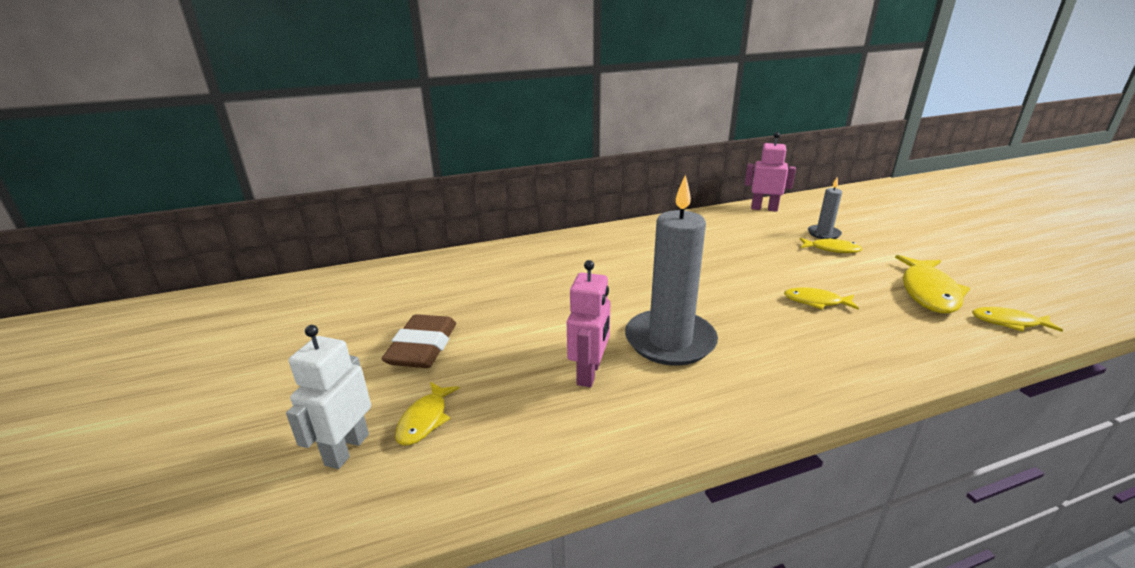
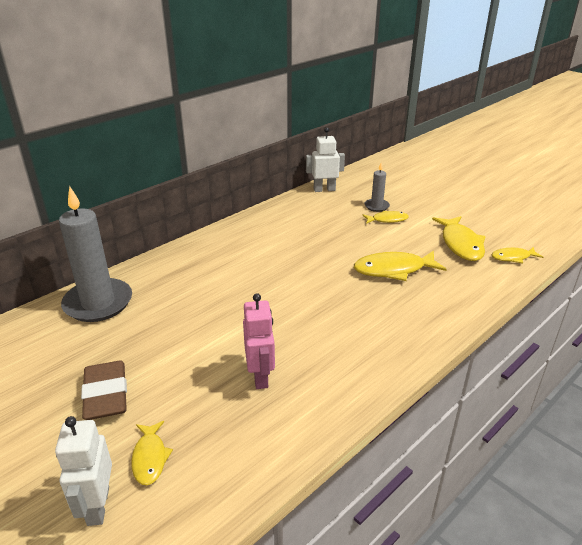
camera: 25 degrees left, 5 degrees up
grey candle [625,174,718,366] -> grey candle moved to [59,186,132,322]
pink robot [745,132,796,212] -> white robot [306,128,345,192]
yellow fish [784,287,859,310] -> yellow fish [354,250,447,281], size x1.73

